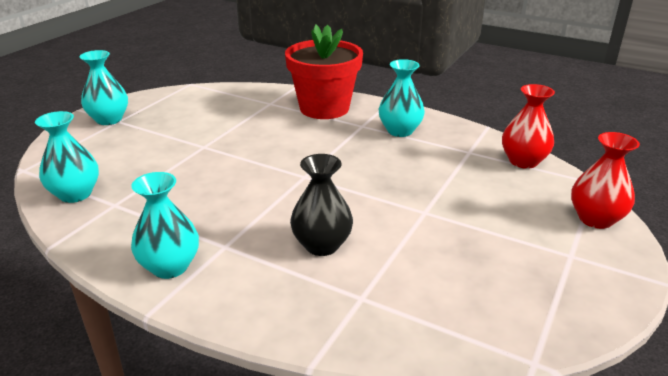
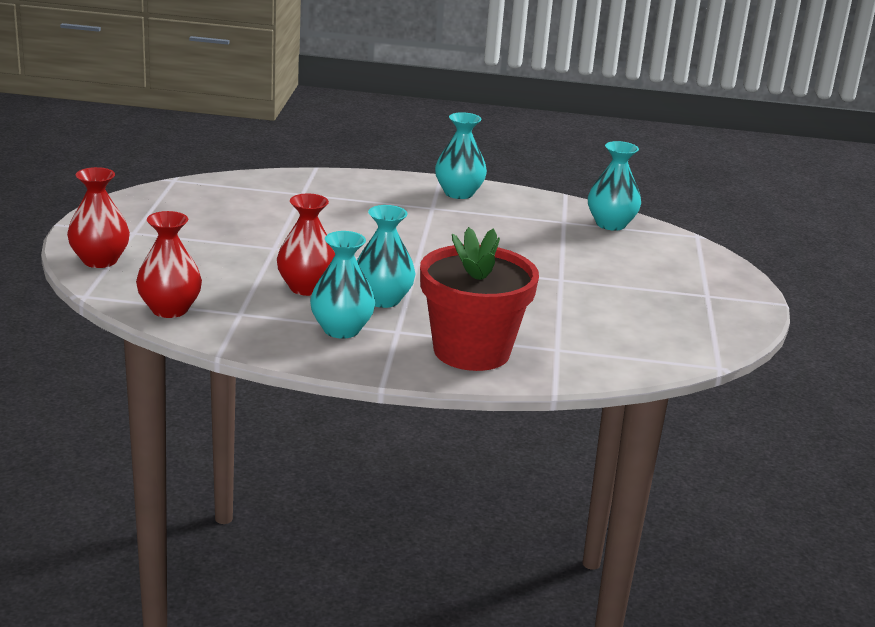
camera: 155 degrees right, 5 degrees down
turquoise vase [79,50,128,125] -> turquoise vase moved to [357,205,415,308]
black vase [290,154,353,256] -> none
none -> red vase [277,194,335,296]

